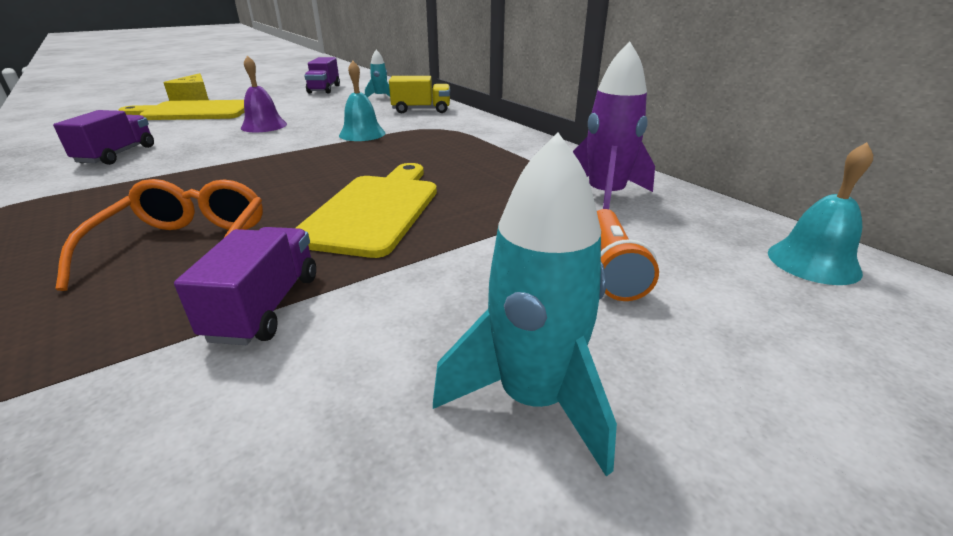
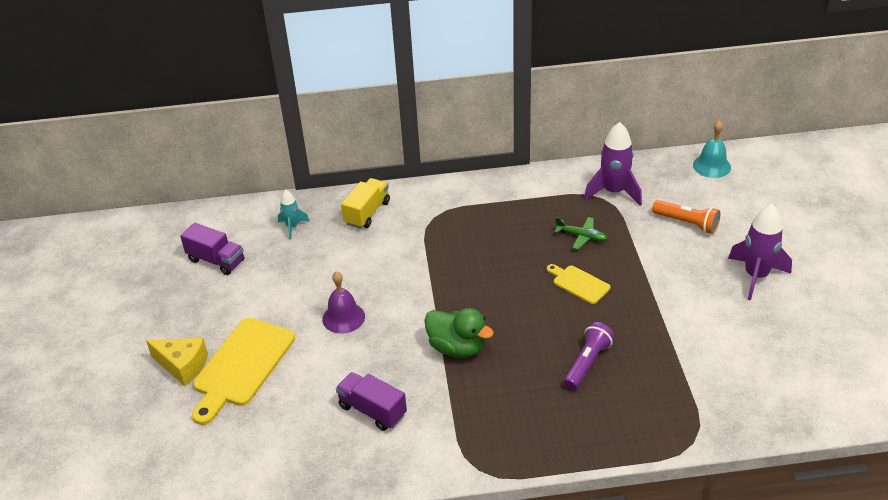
camera: 60 degrees left, 10 degrees up
orange glasses [55,179,263,291] -> purple flashlight [563,322,615,390]
purple truck [174,227,316,345] -> none
yellow cutting board [296,163,437,258] -> yellow cutting board [547,264,610,304], size x0.53
turquoise bell [339,61,385,141] -> none
turquoise rocket [433,132,617,476] -> purple rocket [728,204,792,300]
none -> green duck [424,308,494,358]
none -> green plane [554,217,608,250]

